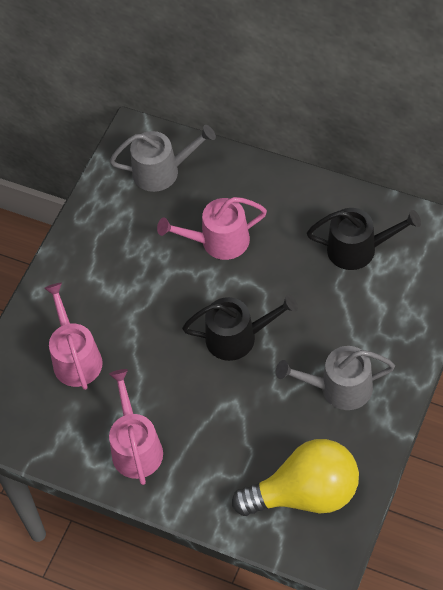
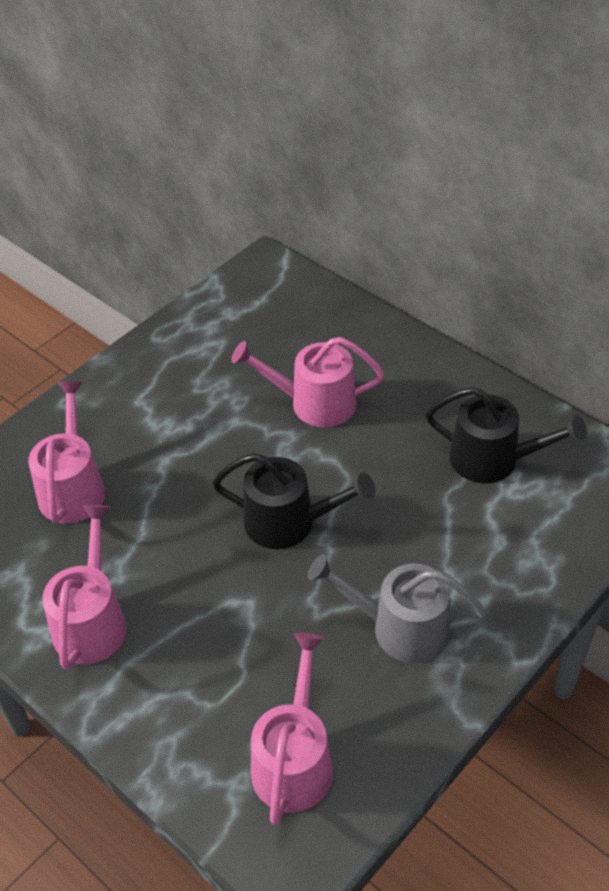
camera: 15 degrees right, 10 degrees down
grey watering can [110,125,216,192] -> none
yellow light bulb [232,439,359,516] -> pink watering can [251,633,333,825]

